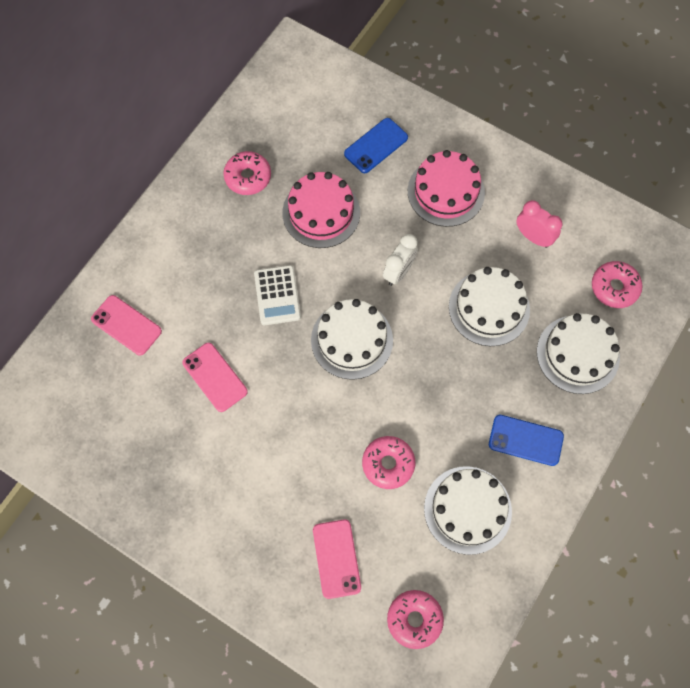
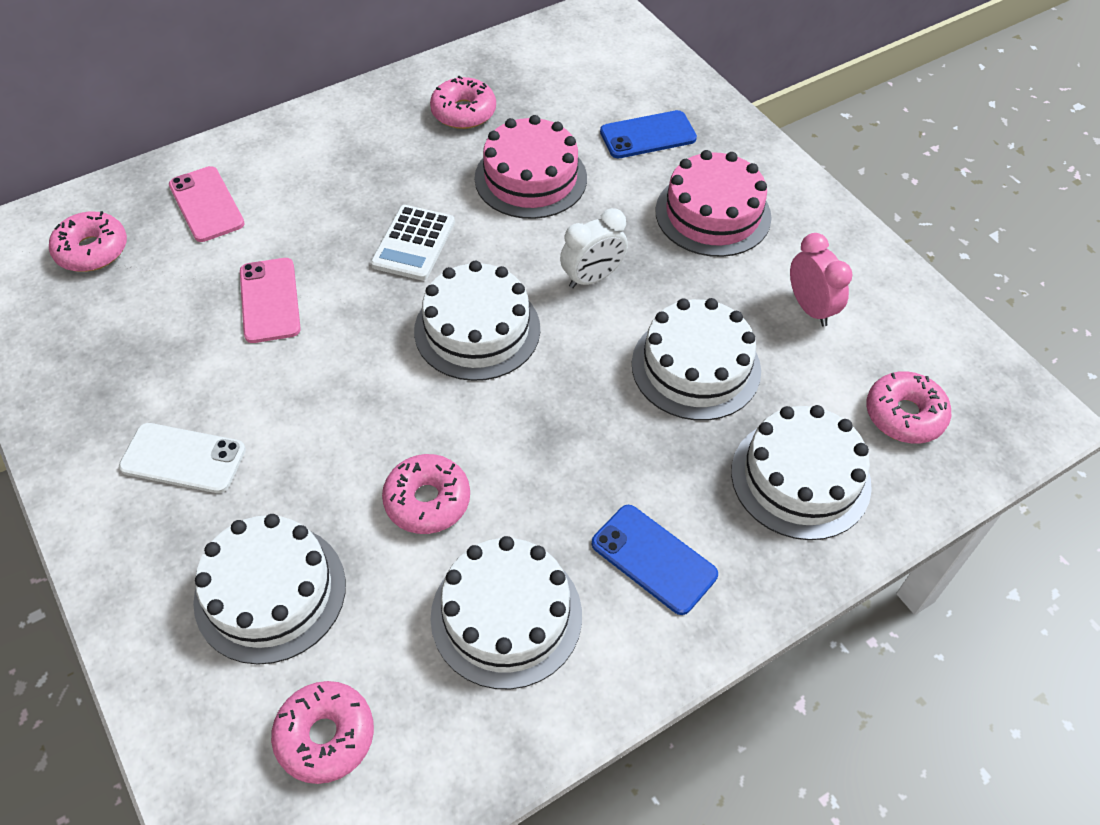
camera: 25 degrees right, 15 degrees down
pink phone [313,519,361,599] -> white cake [193,514,346,665]
none -> pink donut [49,211,127,272]
none -> white phone [119,423,246,493]

